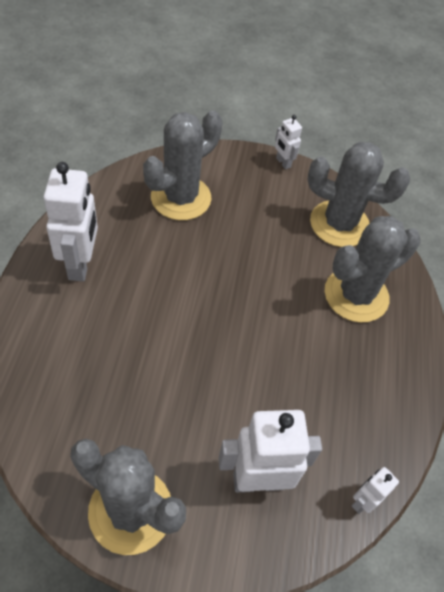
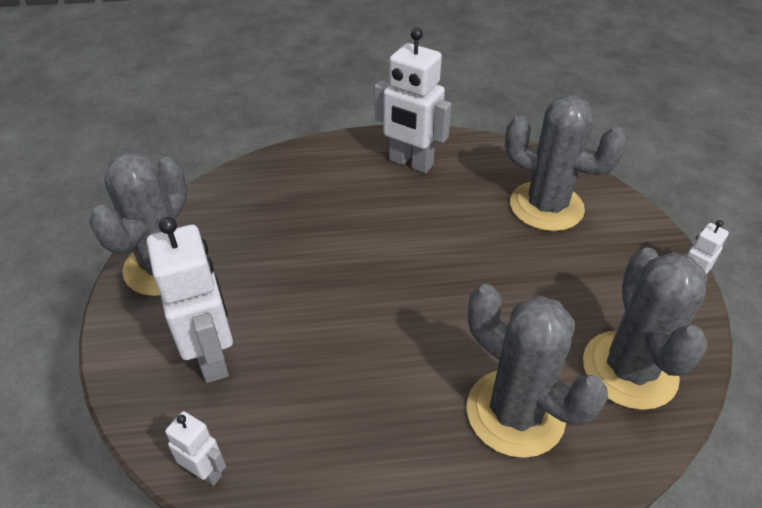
camera: 80 degrees right, 10 degrees down
white robot [44,162,98,281] -> white robot turned 45 degrees clockwise [374,28,452,173]

